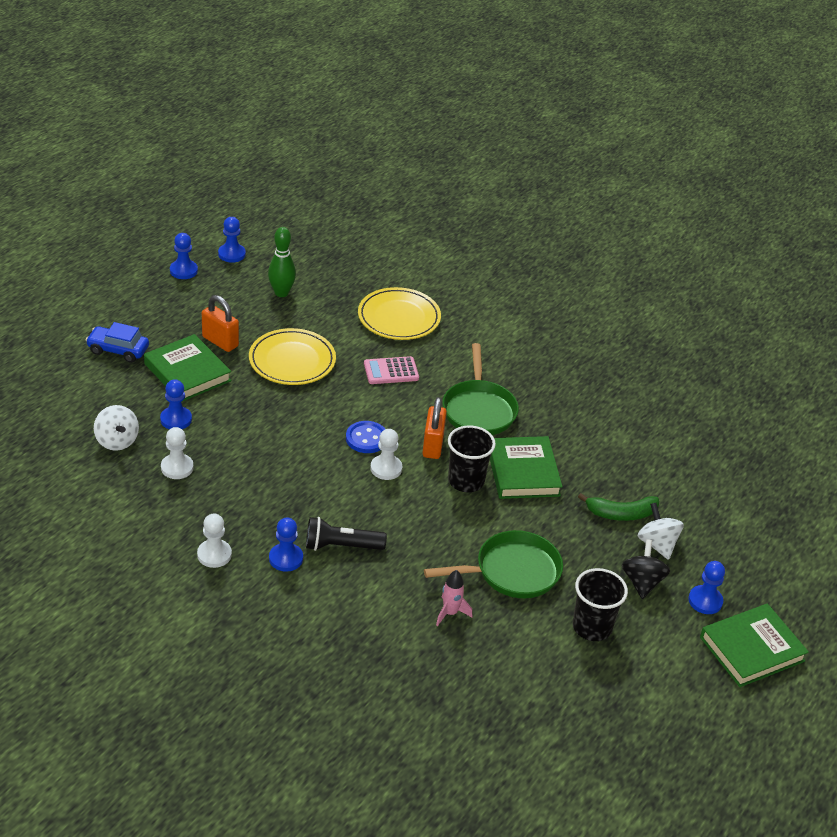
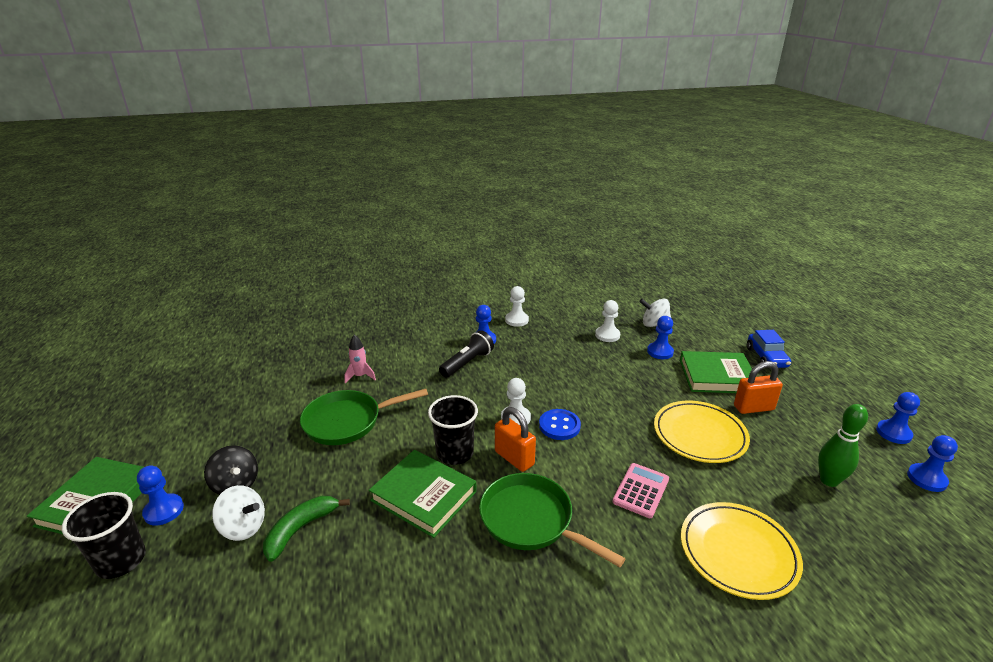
camera: 135 degrees right, 10 degrees down
blue car [86,322,149,363] -> blue car turned 120 degrees clockwise [747,330,791,368]
green pan [424,530,563,598] -> green pan turned 45 degrees clockwise [300,389,428,445]
black cup [573,568,628,641] -> black cup moved to [62,492,146,579]

